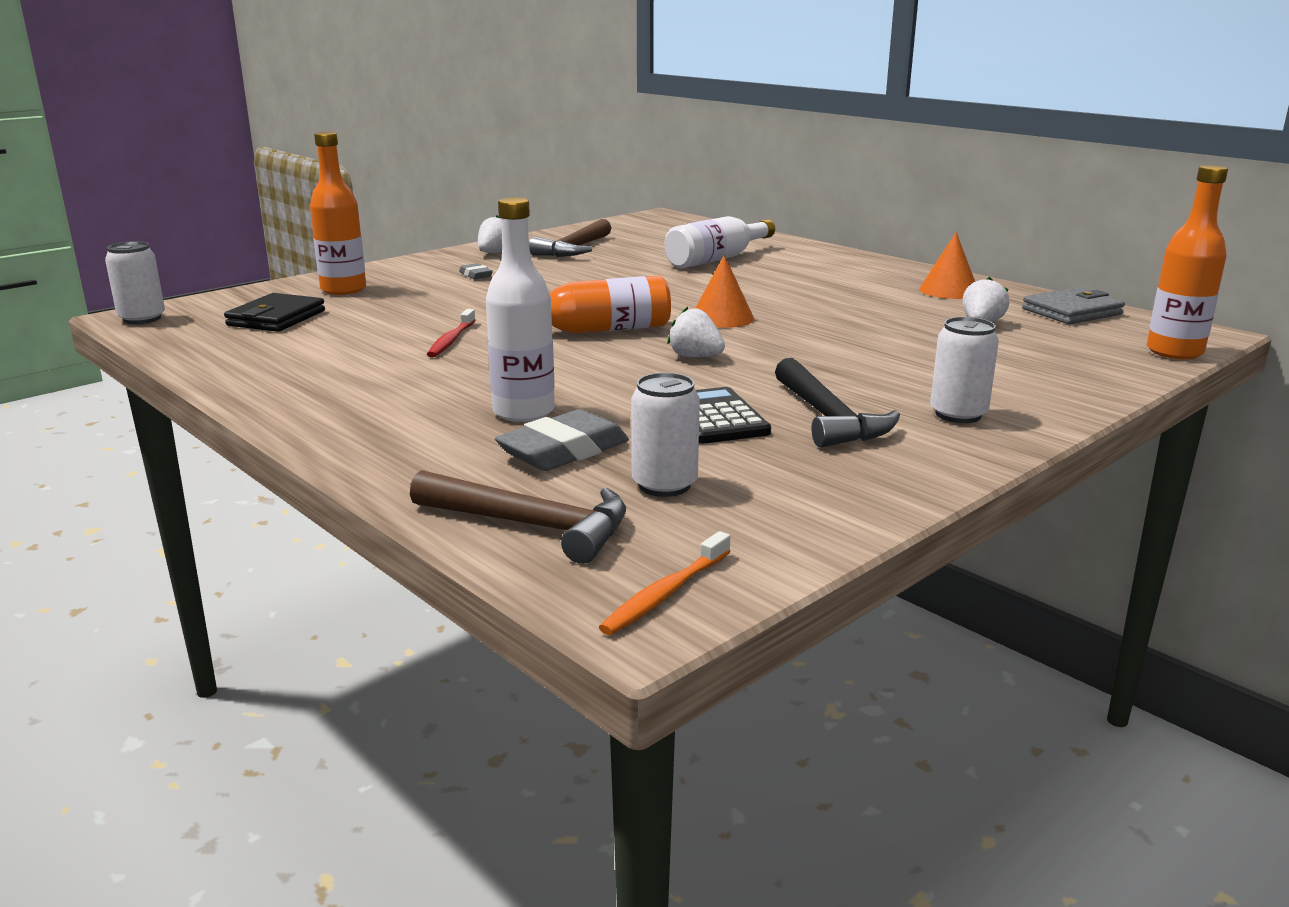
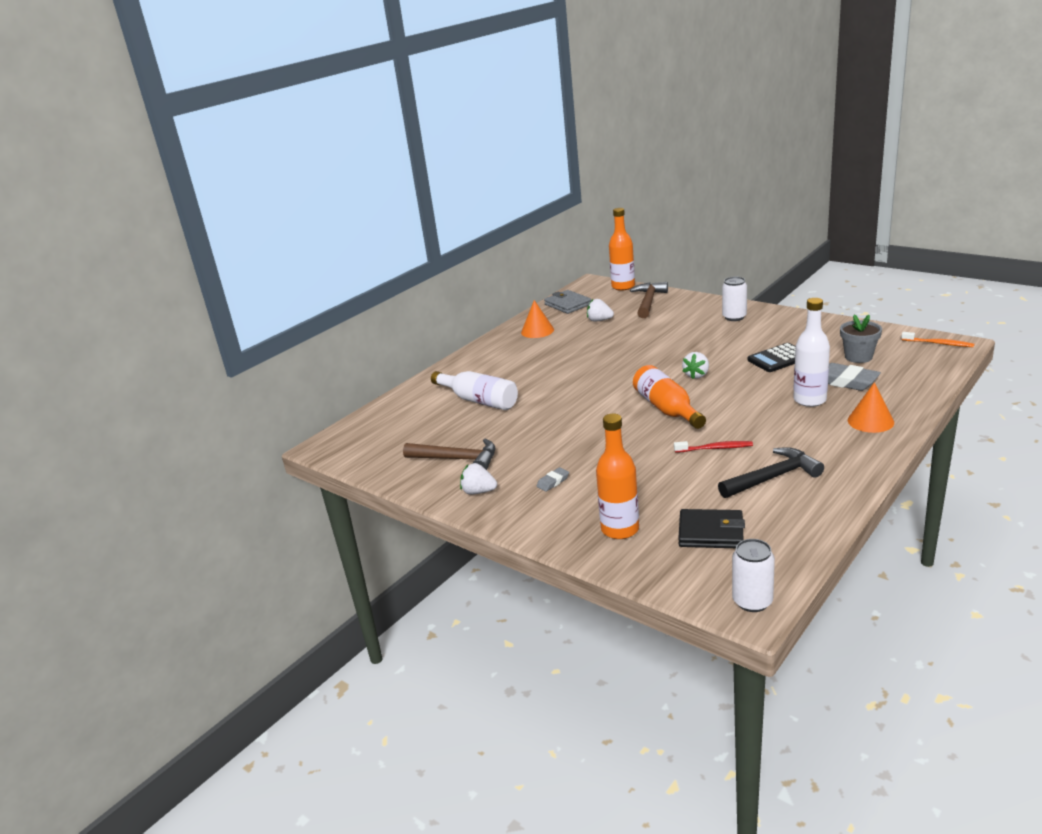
camera: 95 degrees left, 5 degrees up
brown hammer [410,470,626,564] -> brown hammer moved to [630,282,668,318]
white can [631,373,700,497] -> grey flower pot [840,314,882,363]
orange cone [696,255,754,328] -> orange cone moved to [848,382,894,433]
black hammer [775,358,900,448] -> black hammer moved to [718,447,824,498]

